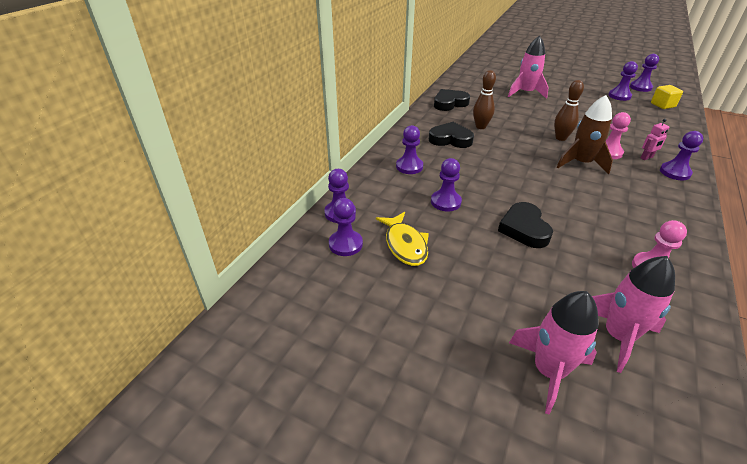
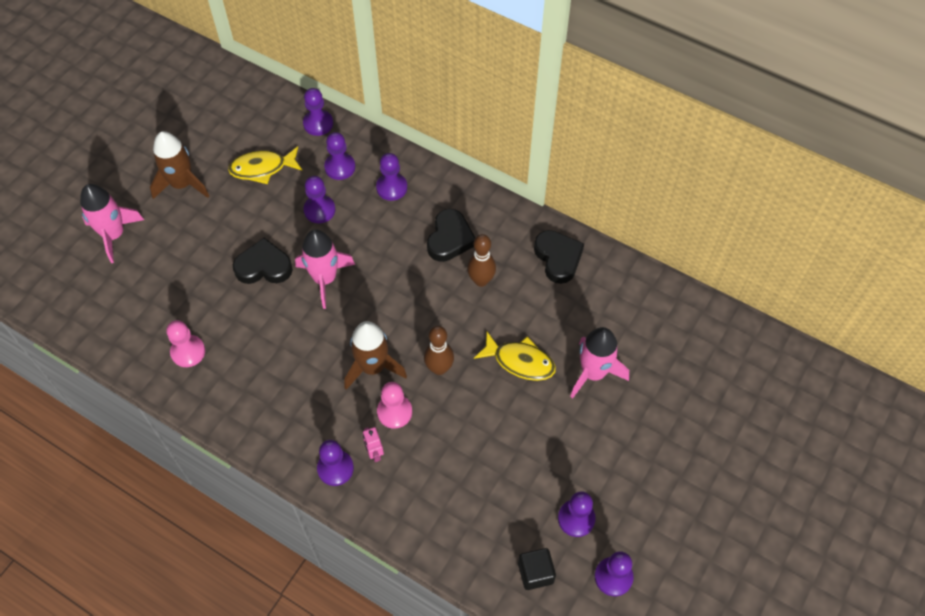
camera: 95 degrees right, 20 degrees up
purple pawn [329,198,363,256] -> purple pawn moved to [324,132,355,180]
pink rocket [592,256,675,373] -> pink rocket moved to [295,229,355,309]
yellow cube [651,85,683,109] -> black cube [518,548,556,590]
none -> brown rocket [150,131,209,199]
none -> yellow fish [474,332,556,381]

